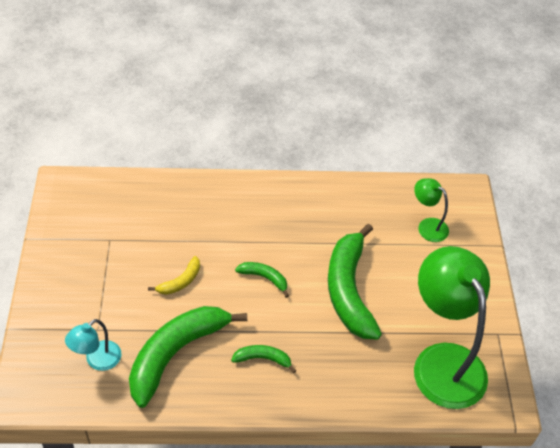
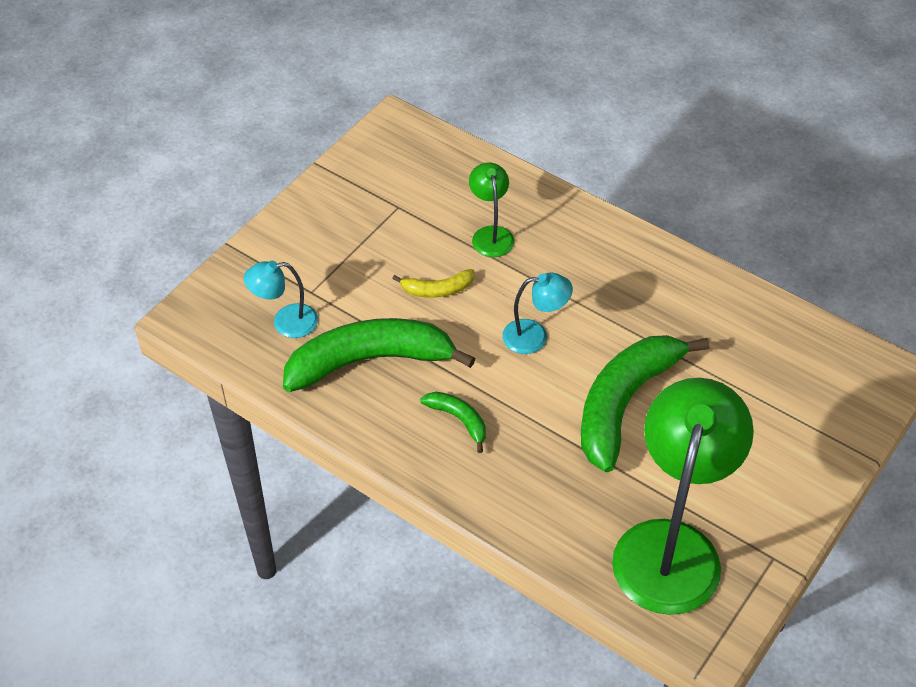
camera: 40 degrees right, 0 degrees up
green banana [235,262,289,298] -> turquoise lamp [502,272,573,354]
green lamp [414,178,449,242] -> green lamp moved to [469,163,514,257]

